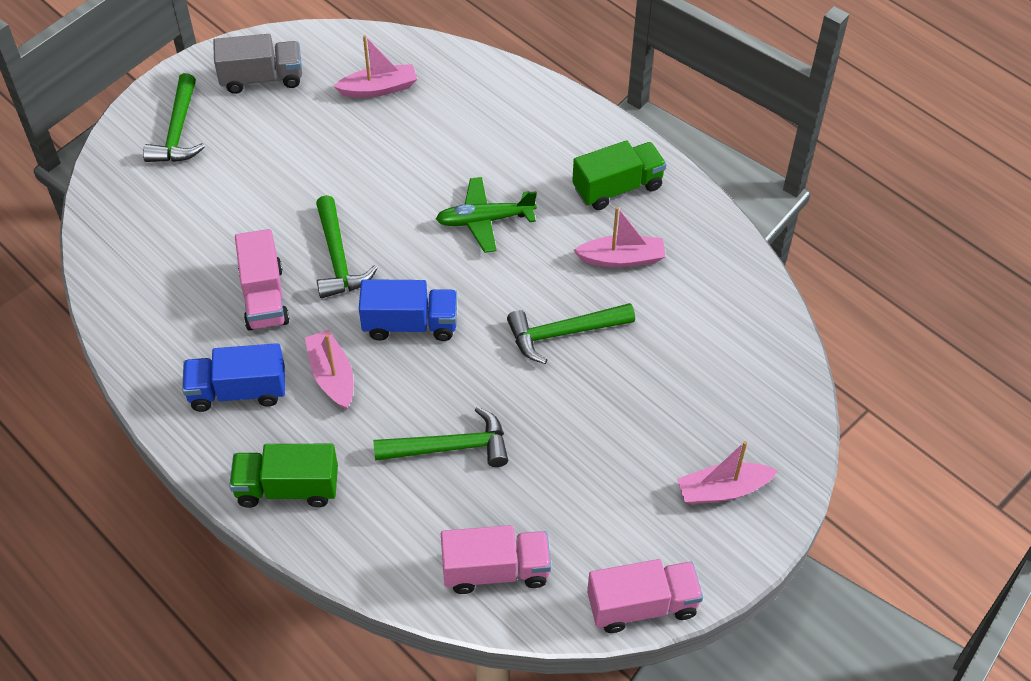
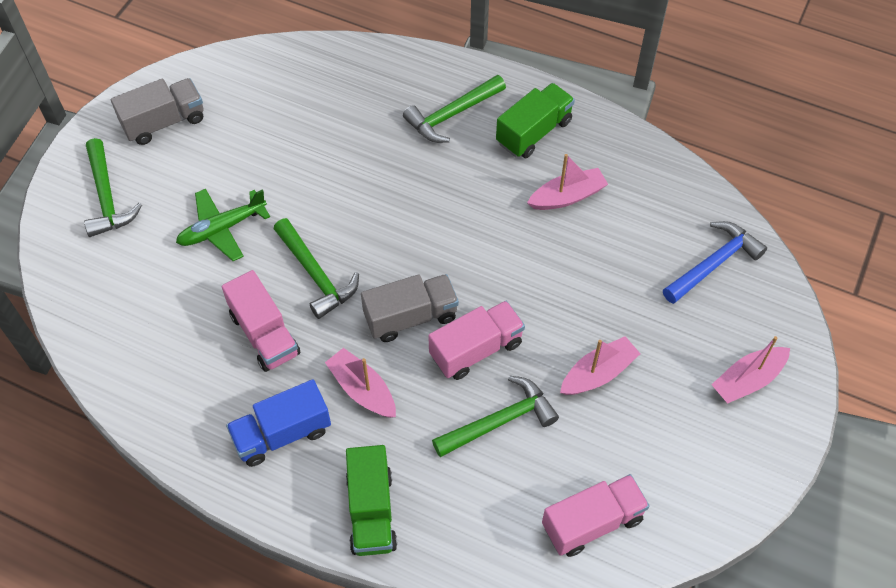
camera: 20 degrees left, 5 degrees up
green truck [229,444,338,508] -> green truck turned 75 degrees counterclockwise [346,445,397,556]
pink boat [333,35,417,98] -> pink boat moved to [560,336,640,395]
blue truck [359,279,457,341] -> grey truck [361,274,459,342]
green plane [436,177,537,253] -> green plane moved to [176,189,270,261]
green hammer [507,303,635,364] -> green hammer moved to [403,75,506,143]
pink truck [587,559,703,633] -> pink truck moved to [428,301,525,380]
none -> blue hammer [663,221,767,304]

